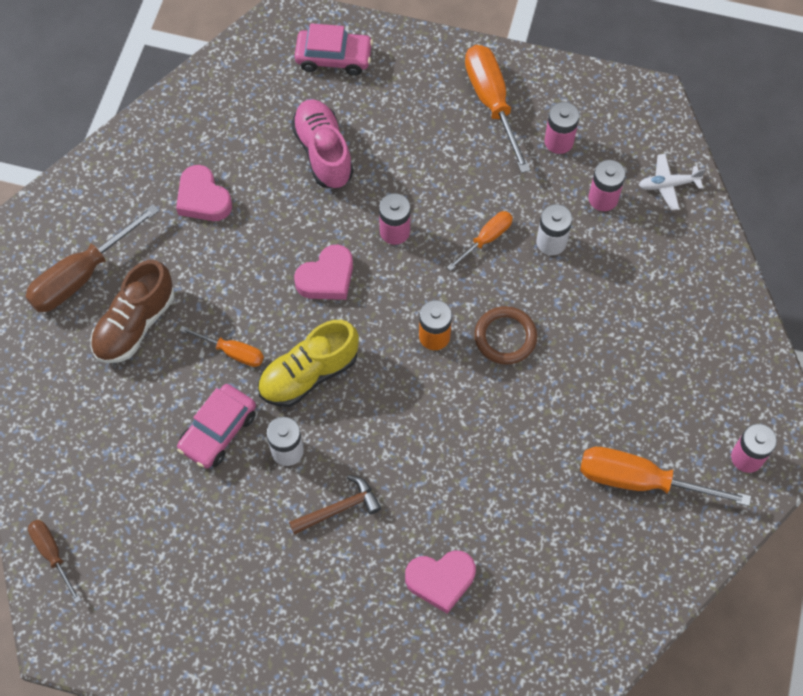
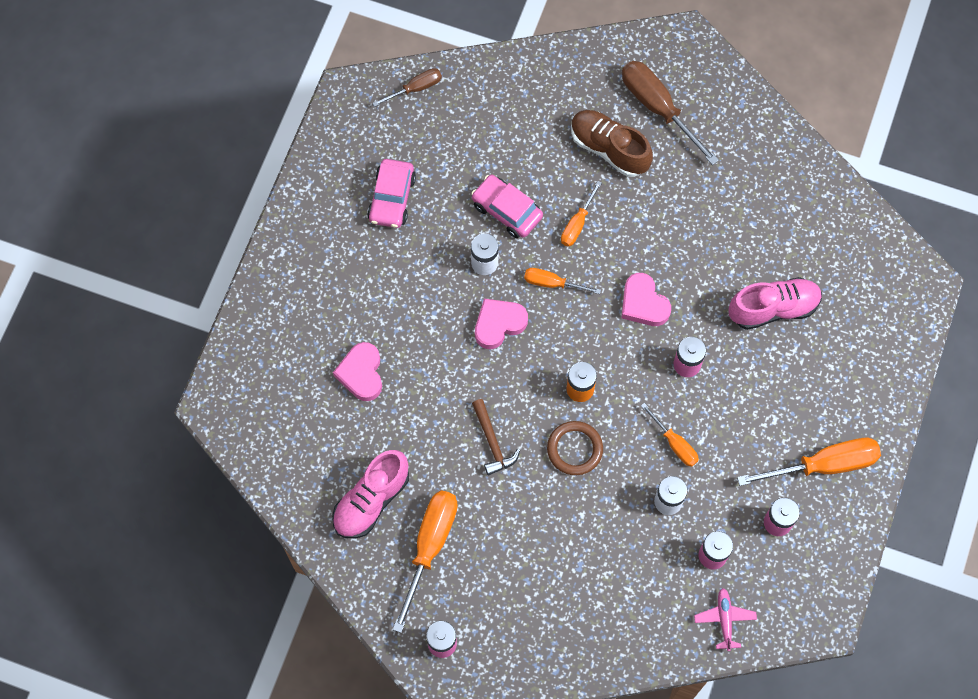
camera: 95 degrees right, 5 degrees up
pink heart [176,165,232,221] -> pink heart moved to [475,299,528,349]
yellow shoe [258,320,359,407] -> orange screwdriver [524,268,601,294]
brown hammer [289,475,381,535] -> brown hammer moved to [472,399,520,476]
pink car [295,23,373,76] -> pink car moved to [367,159,416,228]
white plane [639,154,706,210] -> pink plane [694,588,757,651]
none -> pink shoe [332,450,409,538]

